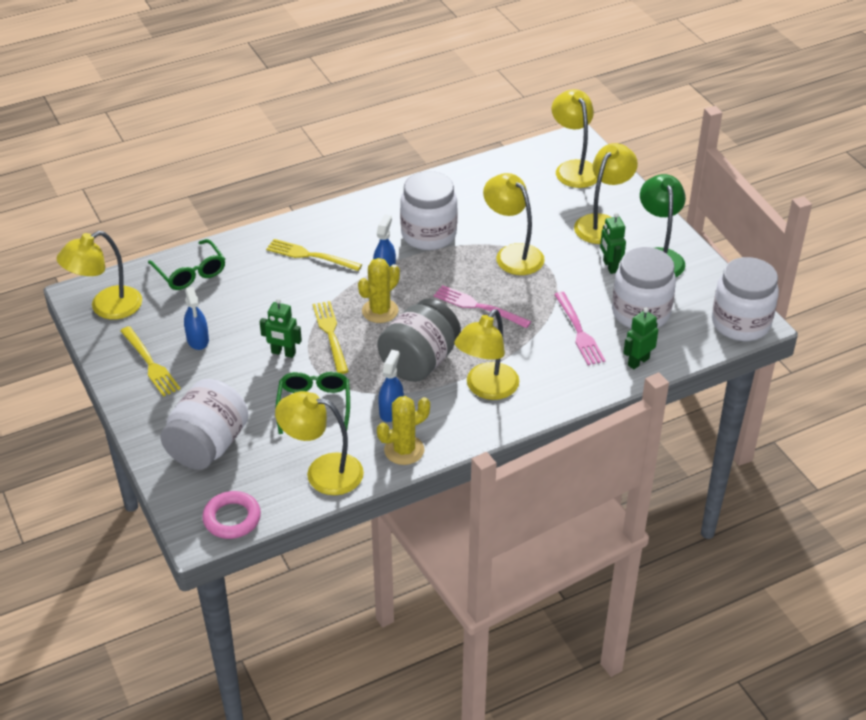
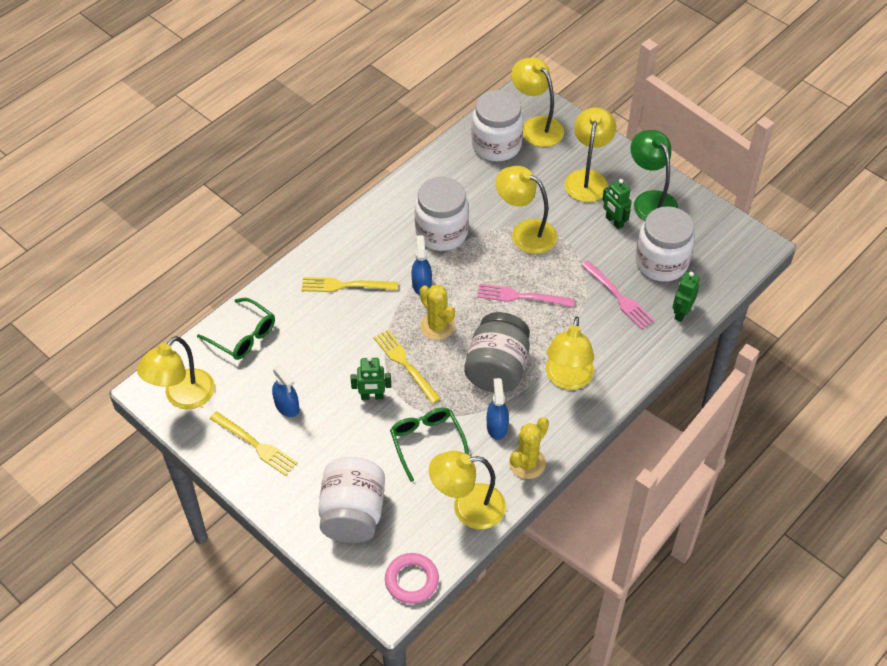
camera: 20 degrees left, 10 degrees up
yellow cactus [358,258,400,323] -> yellow cactus turned 60 degrees counterclockwise [420,284,455,340]
white jar [712,257,779,341] -> white jar moved to [471,90,524,161]

